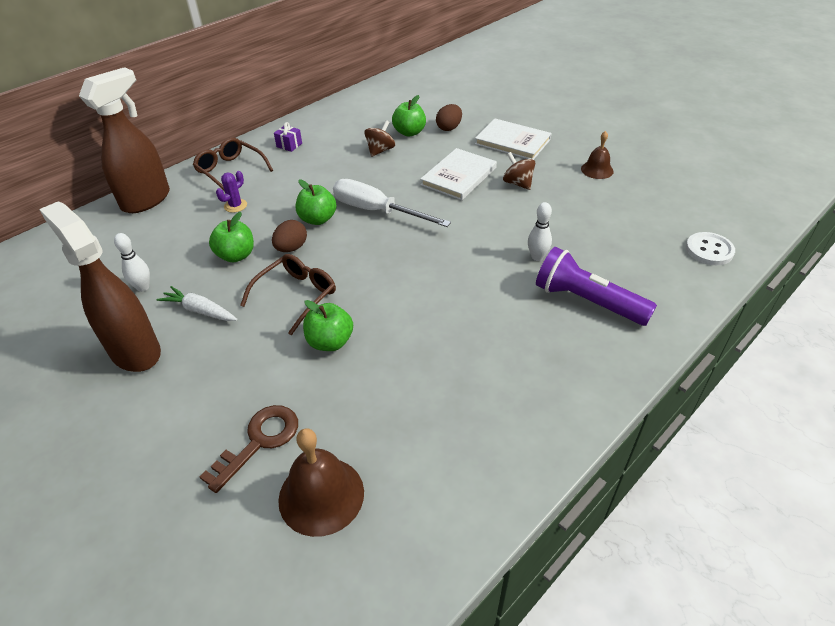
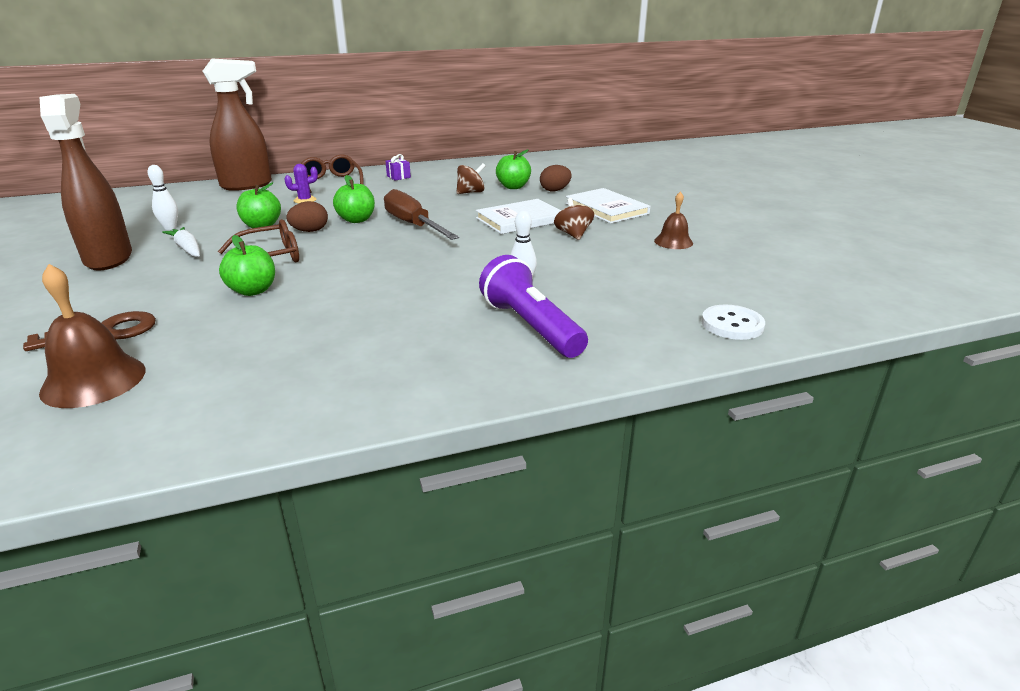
camera: 25 degrees right, 15 degrees down
white screwdriver [333,179,451,227] -> brown screwdriver [384,189,459,240]

